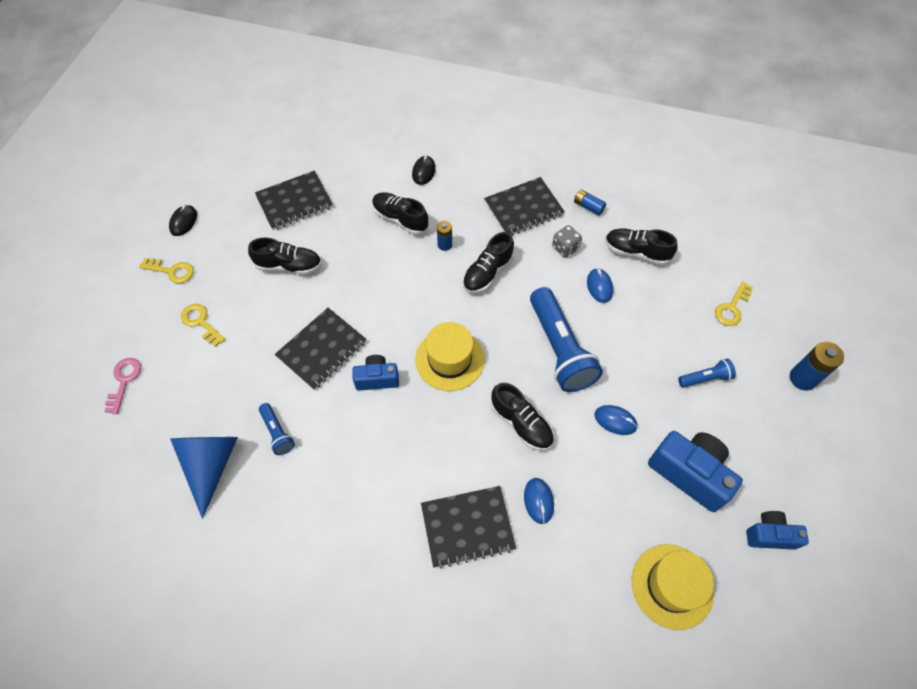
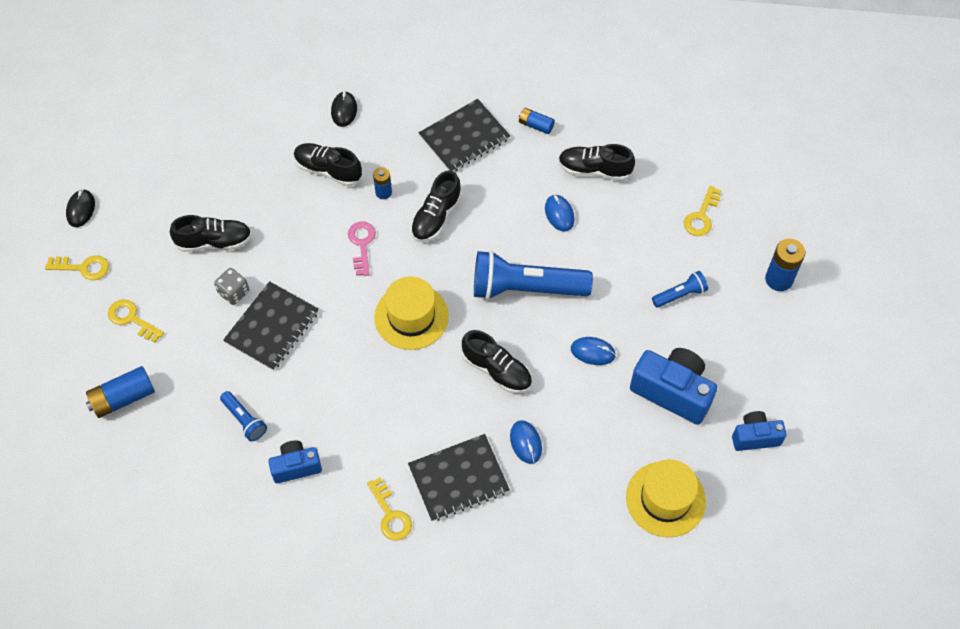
camera: 10 degrees left, 0 degrees up
pink key [104,358,141,414] -> pink key moved to [348,222,376,276]
blue cone [170,437,238,519] -> none
black notebook [255,171,333,230] -> none
blue camera [352,355,399,391] -> blue camera moved to [268,440,322,483]
blue flashlight [530,287,603,392] -> blue flashlight turned 120 degrees clockwise [474,250,593,300]
grey dice [552,225,582,258] -> grey dice moved to [214,268,249,305]
none -> blue battery [86,366,155,418]
none -> yellow key [367,478,412,541]

